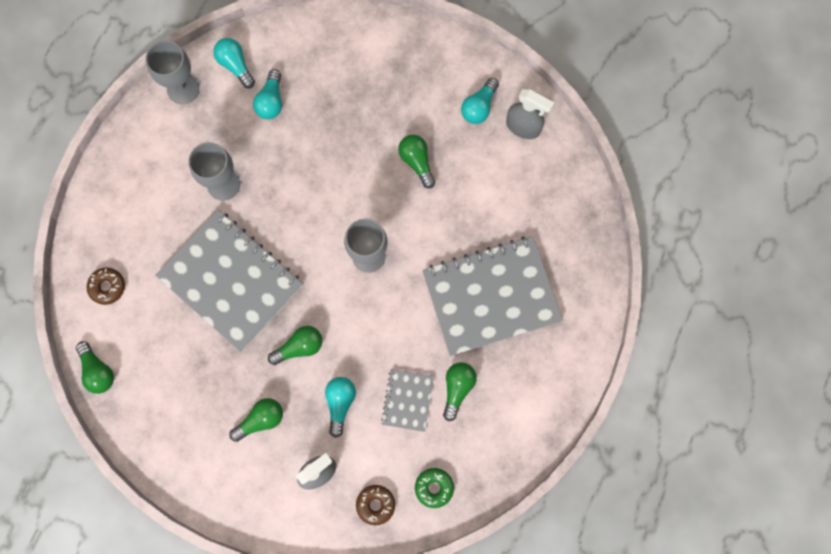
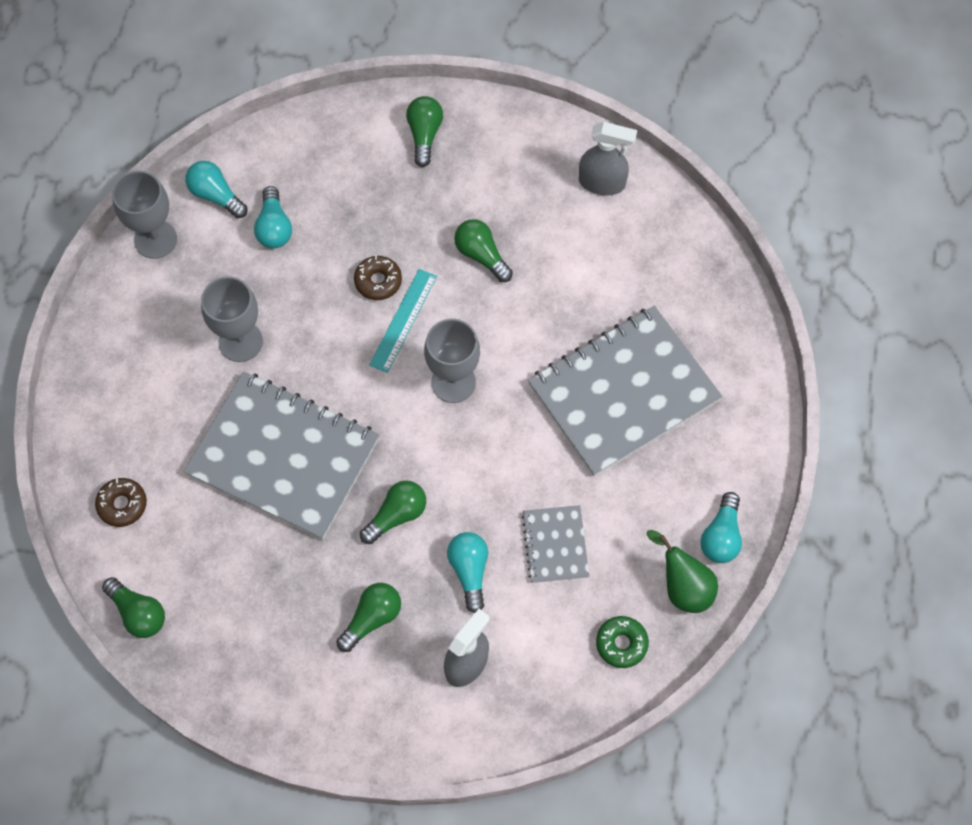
camera: 15 degrees left, 10 degrees down
brown donut [356,485,395,525] -> brown donut moved to [354,255,402,300]
green light bulb [443,362,477,421] -> green light bulb moved to [406,96,443,167]
turquoise light bulb [461,78,499,124] -> turquoise light bulb moved to [700,492,742,563]
none -> turquoise ruler [369,269,437,373]
none -> green pear [646,530,718,613]

